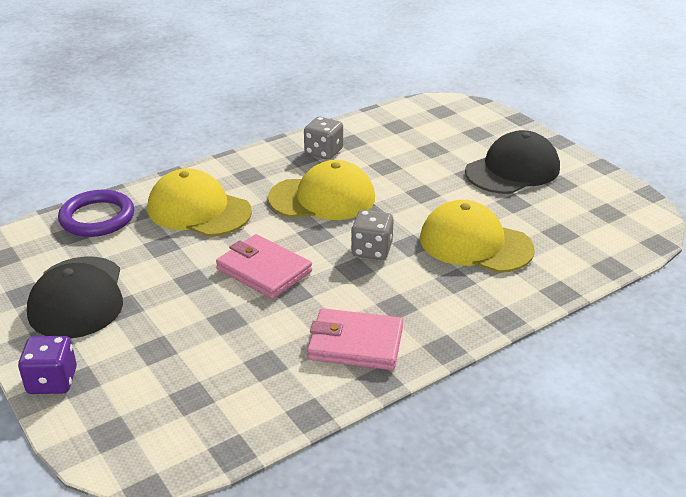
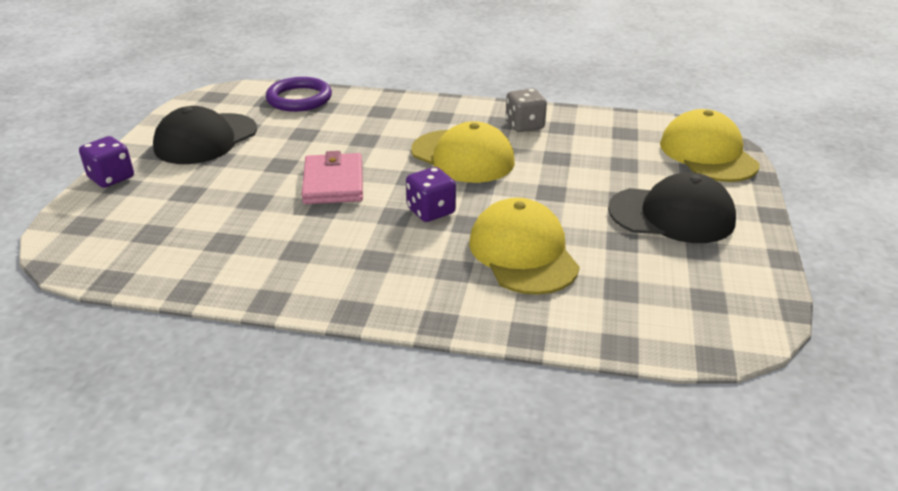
camera: 45 degrees right, 0 degrees up
yellow cap [148,168,252,236] -> yellow cap moved to [660,109,760,182]
pink wallet [307,308,403,370] -> none
grey dice [351,210,394,260] -> purple dice [406,167,456,222]

